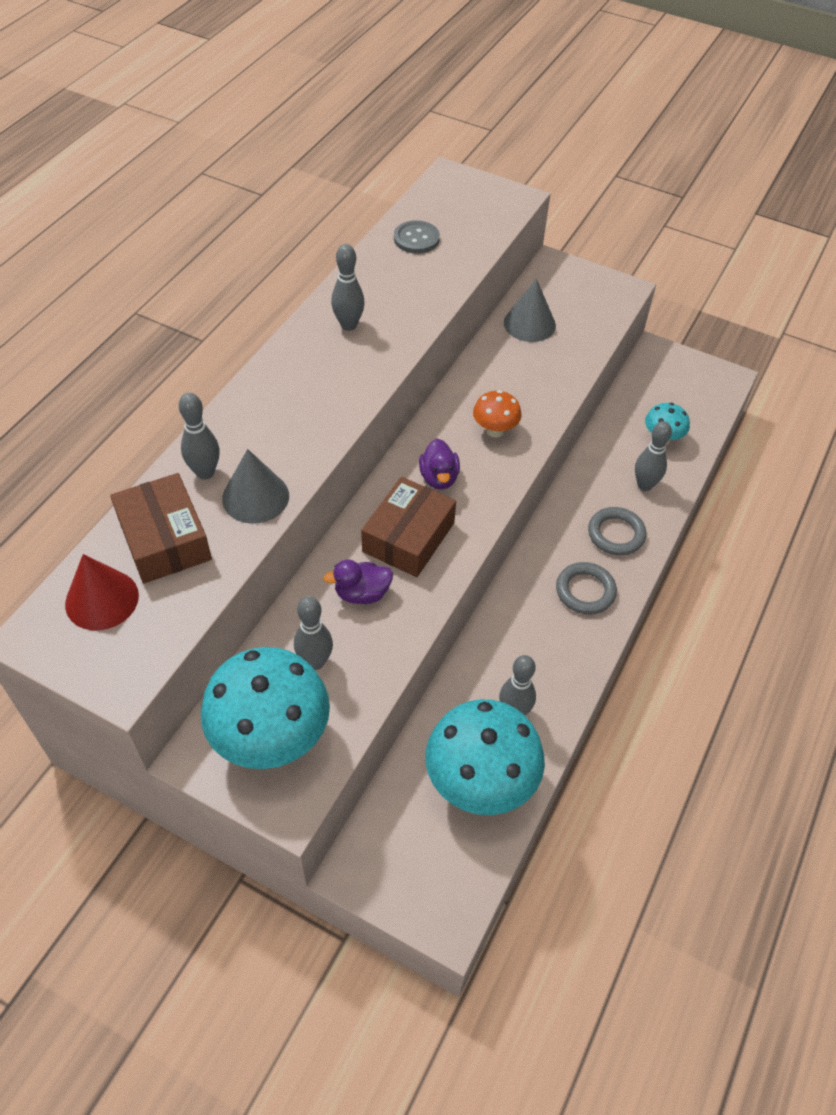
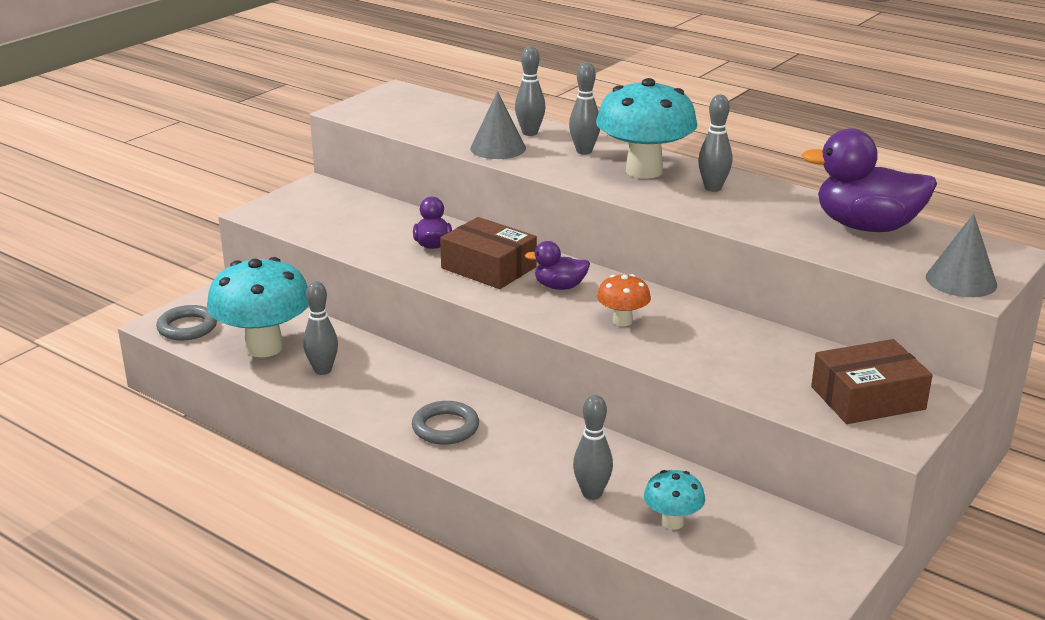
camera: 100 degrees right, 25 degrees down
red cone [65,554,139,630] -> none
brown box [110,473,212,584] -> brown box moved to [811,339,933,424]
turquoise mushroom [201,647,330,769] -> turquoise mushroom moved to [596,78,697,179]
grey bowling pin [294,596,333,670] -> grey bowling pin moved to [569,62,600,154]
grey button [394,220,440,254] -> purple duck [802,128,937,232]
grey cone [504,279,556,342] -> grey cone moved to [926,214,997,297]
grey ring [588,507,646,555] -> grey ring moved to [156,305,217,341]

